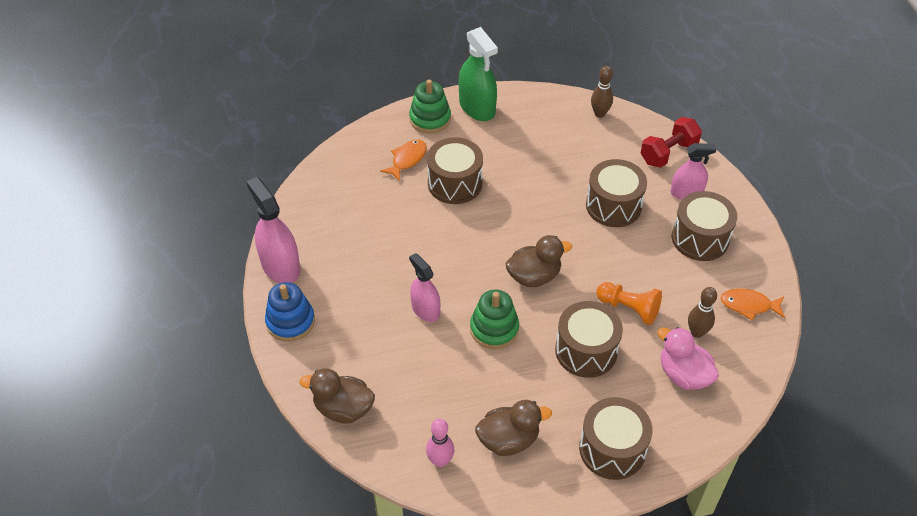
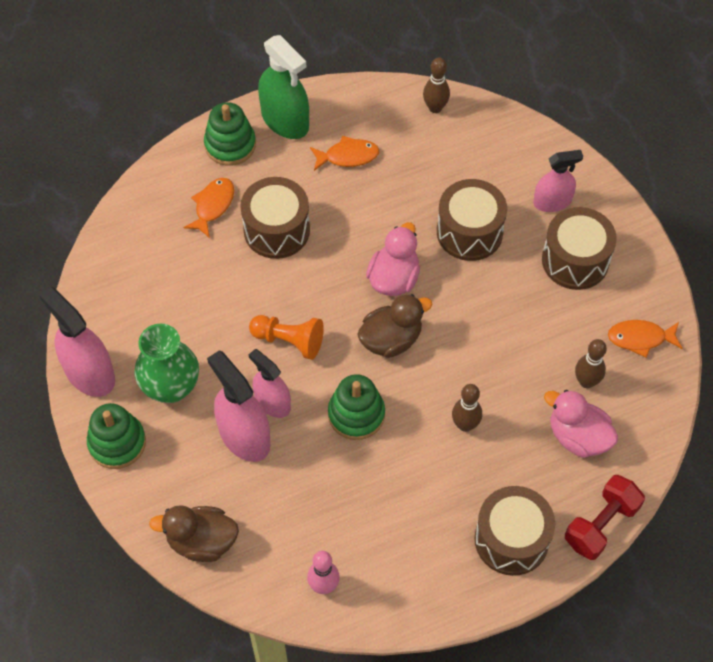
camera: 10 degrees left, 10 degrees up
blue stacking toy [265,282,315,342] -> green stacking toy [87,403,146,469]
brown duck [475,400,552,456] -> none
brown drum [555,301,623,378] -> brown bowling pin [452,384,482,432]
orange pawn [596,282,662,325] -> orange pawn moved to [249,315,324,360]
red dumbbell [641,117,702,168] -> red dumbbell moved to [565,475,645,560]
none -> green vase [134,323,199,403]
none -> pink spray bottle [207,350,271,462]
none -> orange fish [310,136,379,171]
none -> pink duck [366,222,420,296]

